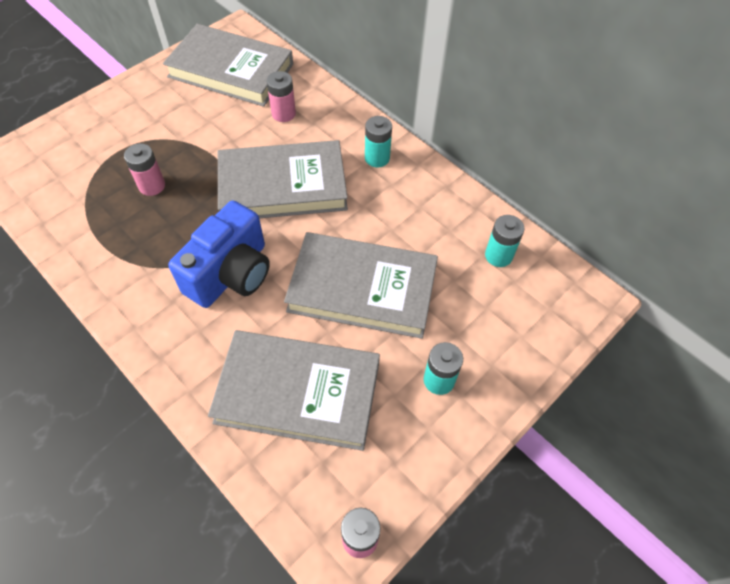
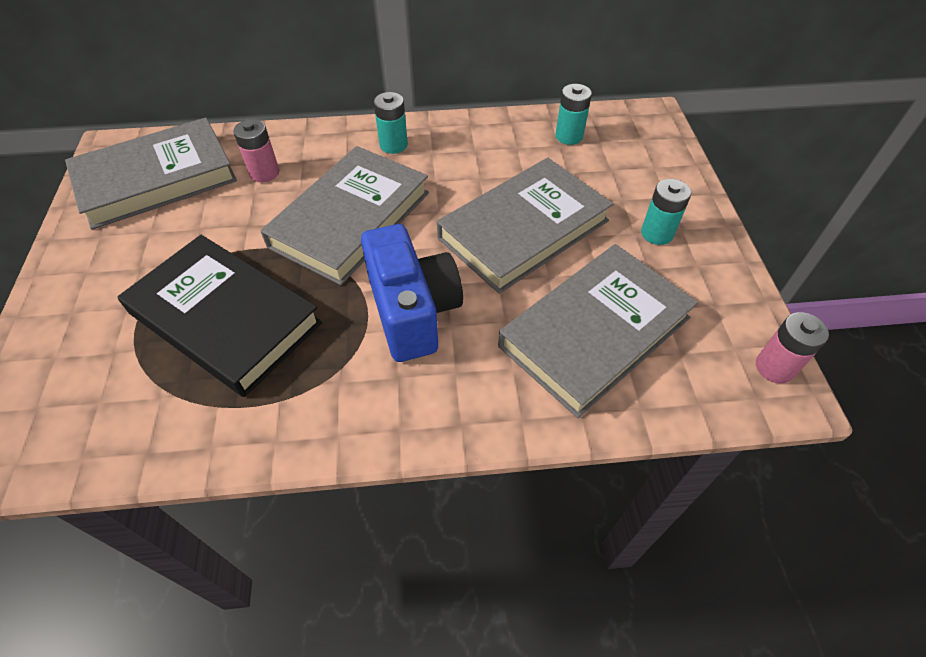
camera: 50 degrees left, 5 degrees down
pink battery [124,143,165,196] -> black book [117,235,322,397]

